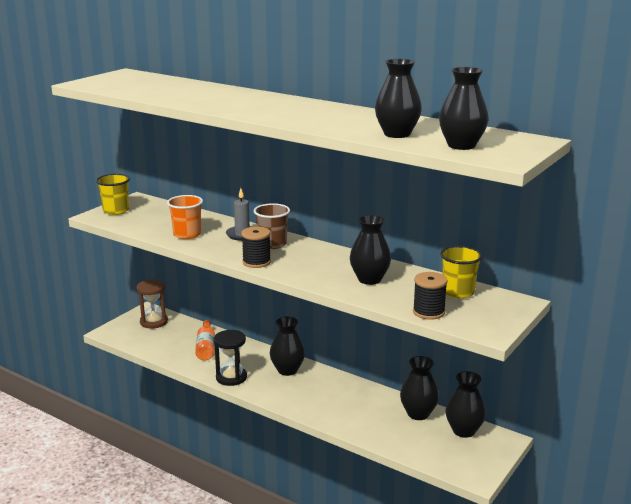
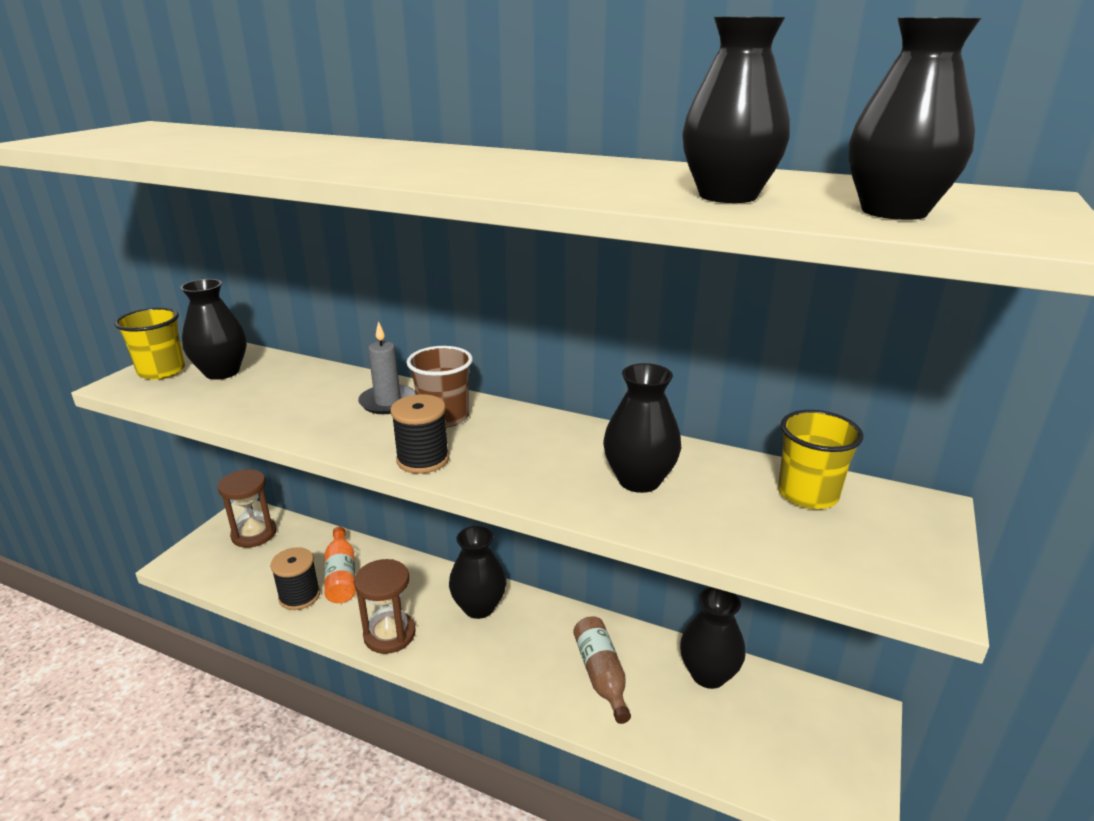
camera: 10 degrees left, 5 degrees up
orange cup [167,195,203,239] -> none
black hourglass [214,330,247,386] -> brown hourglass [354,559,415,654]
black spool [413,272,448,320] -> black spool moved to [270,547,320,610]
black vase [446,371,486,438] -> black vase moved to [180,279,247,380]
none -> brown bottle [573,617,631,724]

